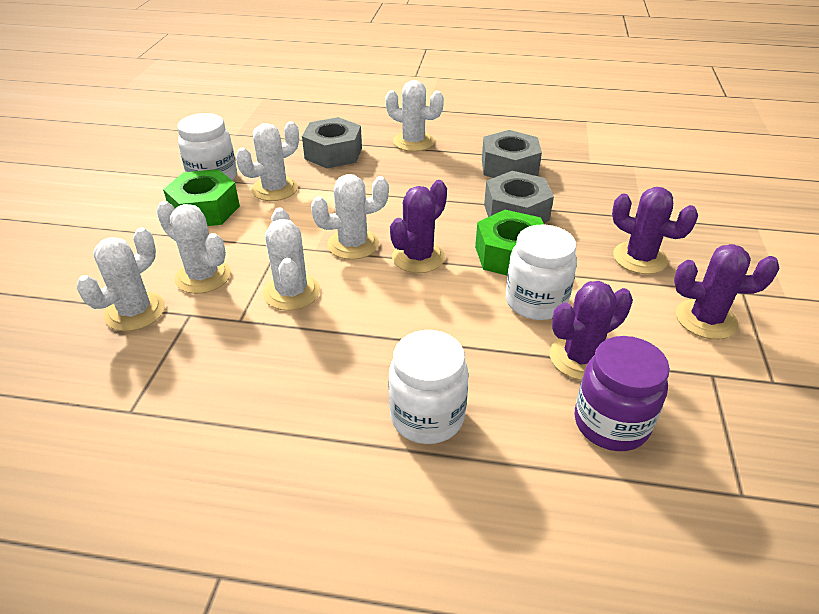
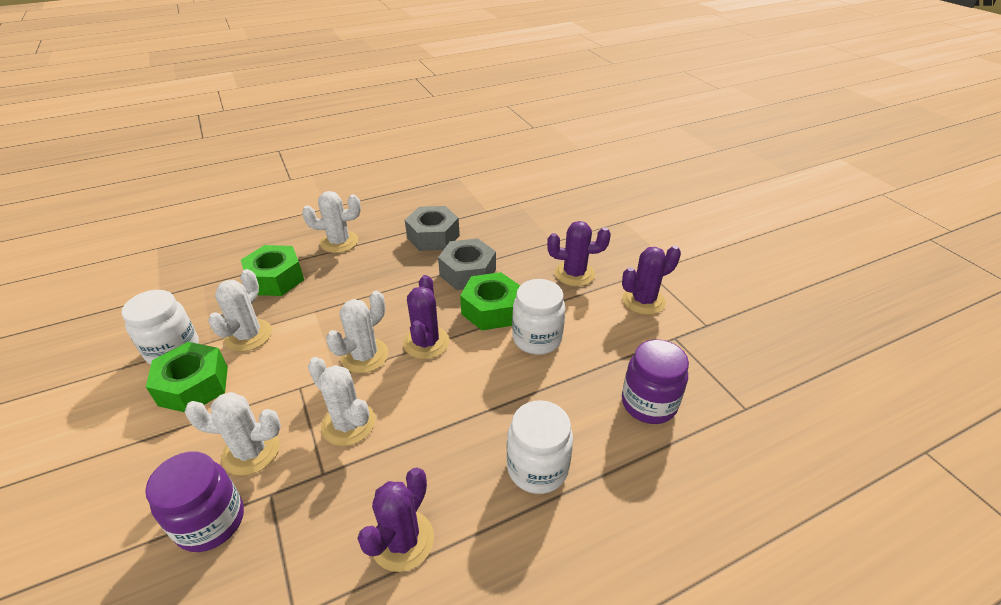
camera: 35 degrees left, 0 degrees up
white cactus [77,227,165,331] -> purple jar [145,452,244,552]
grey nut [302,117,362,168] -> green nut [241,245,304,296]
purple cactus [550,281,633,380] -> purple cactus moved to [357,468,434,572]

